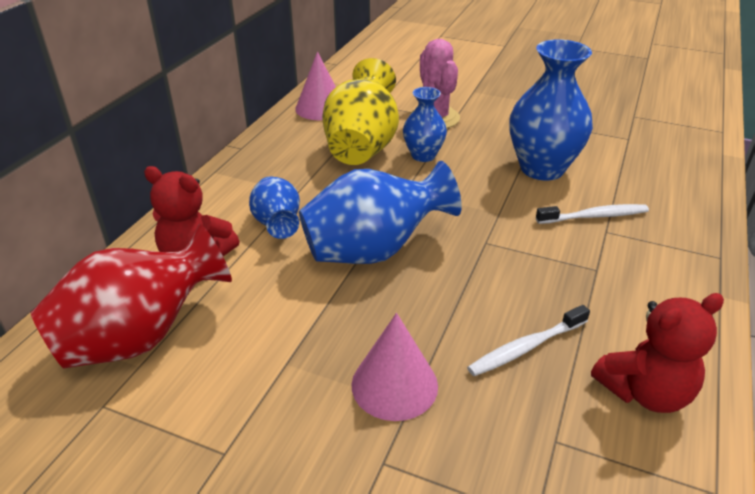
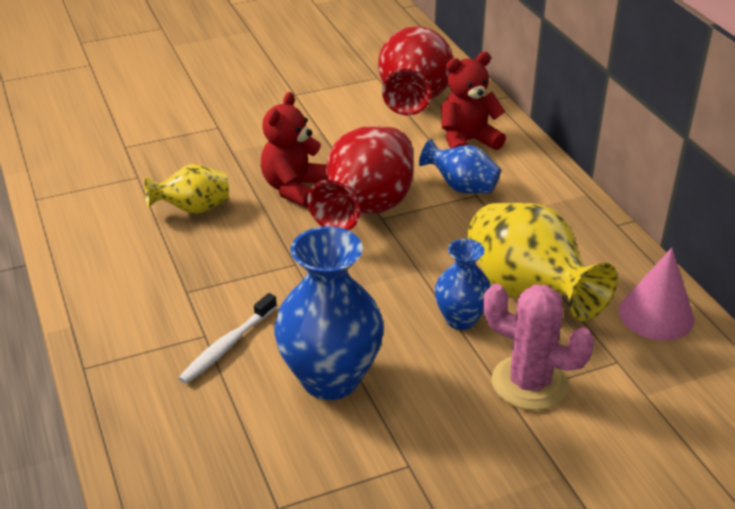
camera: 135 degrees right, 0 degrees up
blue vase [299,161,462,264] -> red vase [307,126,414,231]
pink cone [351,313,438,421] -> none
white toothbrush [467,305,590,376] -> yellow vase [145,164,229,214]
red teddy bear [591,293,724,413] -> red teddy bear moved to [261,92,327,208]

